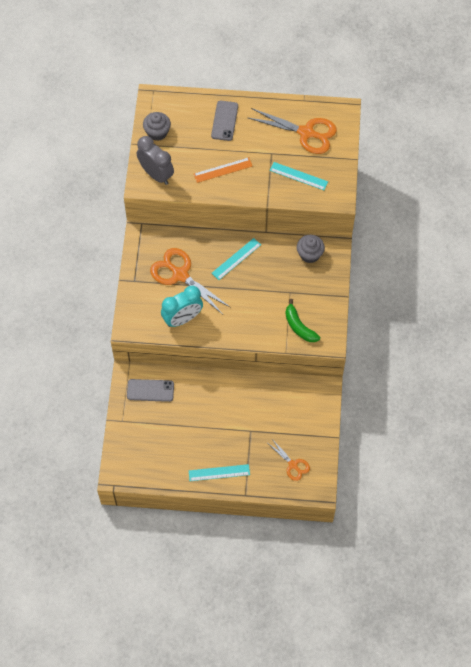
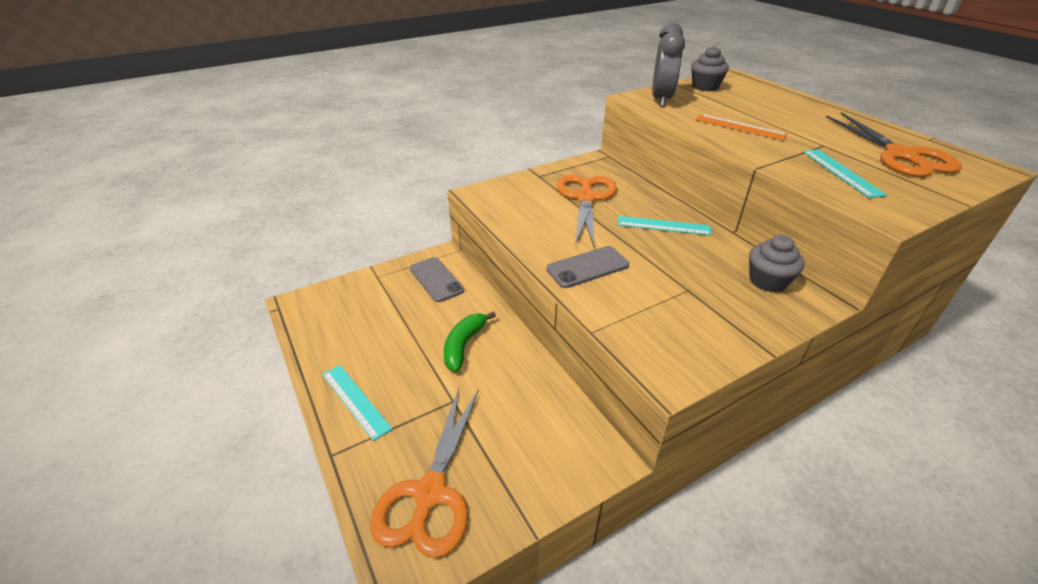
camera: 55 degrees right, 25 degrees down
turquoise clock [161,286,203,327] -> none
grey phone [211,101,238,141] -> grey phone moved to [546,246,629,288]
orange scissors [269,439,310,481] -> orange scissors [370,388,479,558], size x1.83
green banana [285,299,320,342] -> green banana moved to [444,311,496,372]

